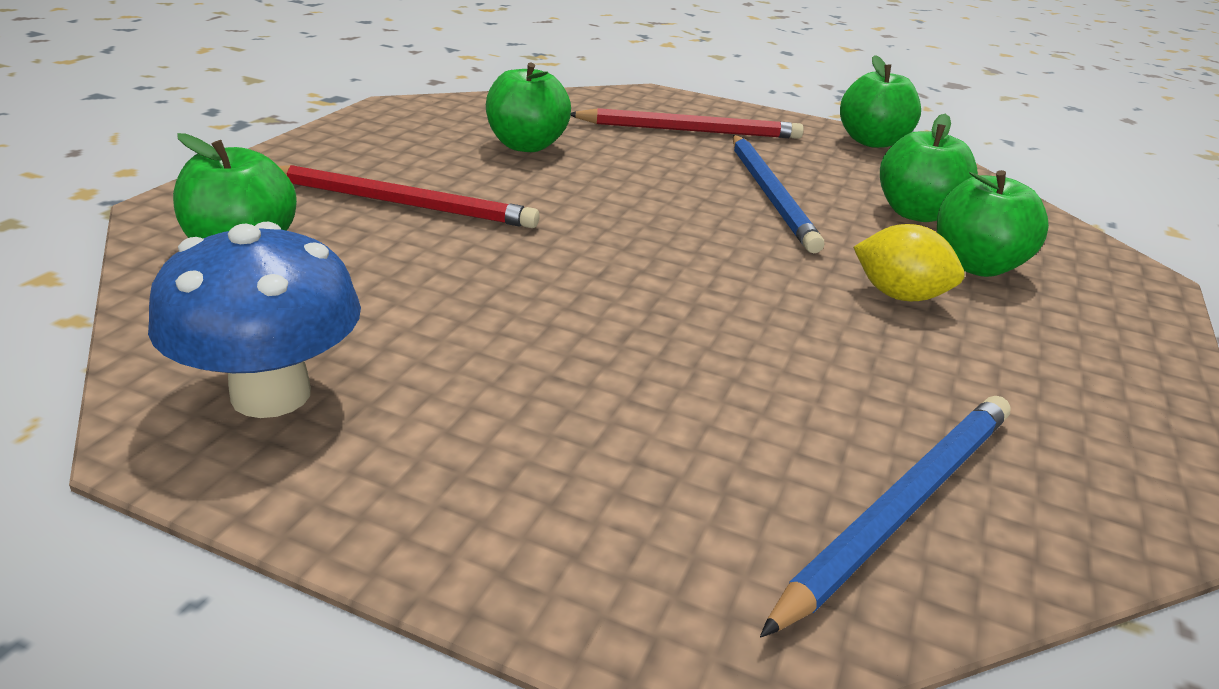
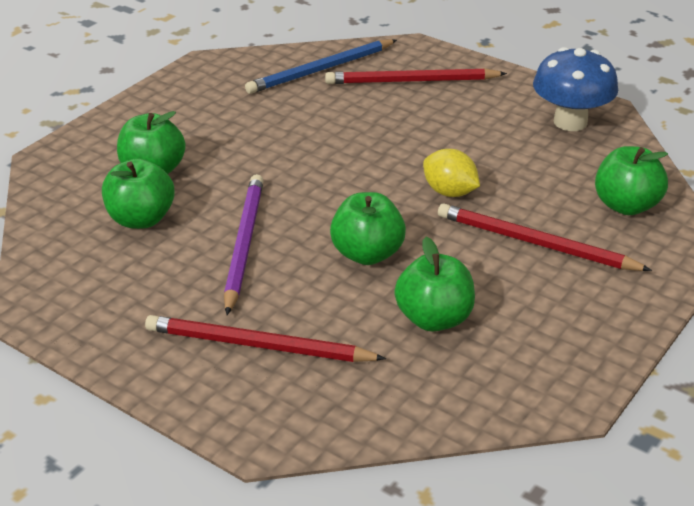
camera: 165 degrees left, 5 degrees up
blue pencil [733,135,824,253] -> purple pencil [224,174,264,315]
green apple [840,55,921,148] -> green apple moved to [330,192,406,265]
yellow lemon [853,224,965,301] -> yellow lemon moved to [423,149,480,197]
none -> red pencil [325,68,507,84]

